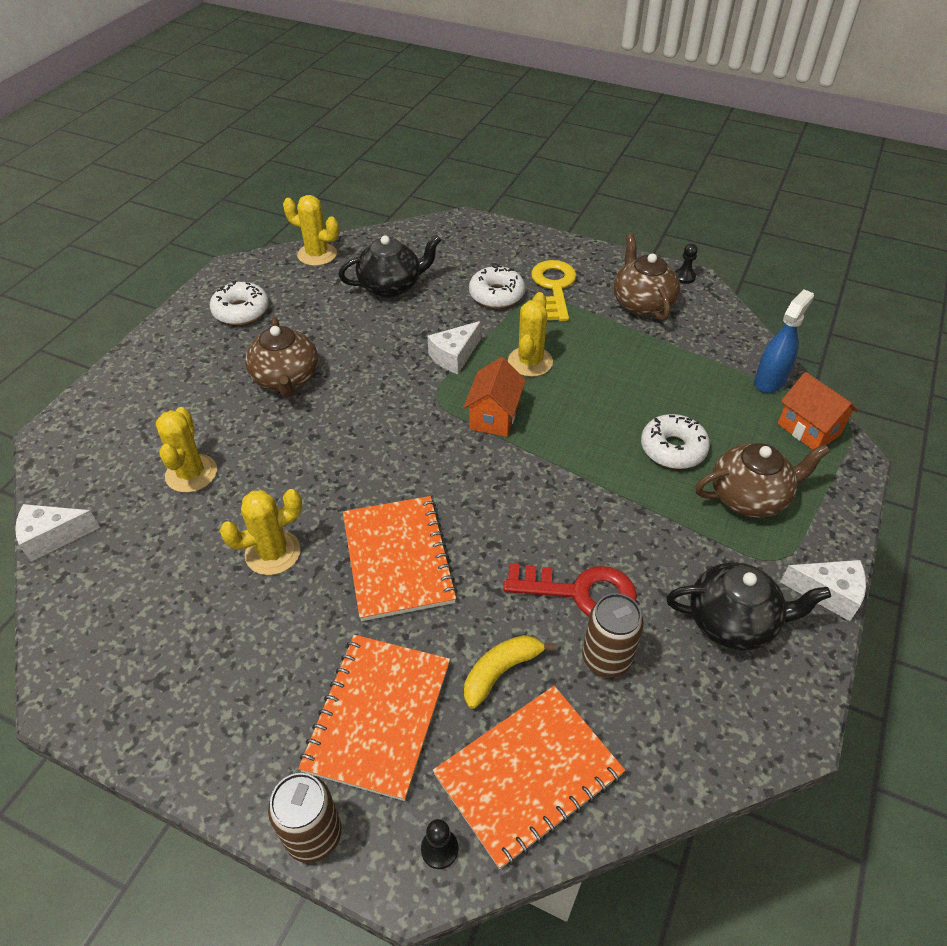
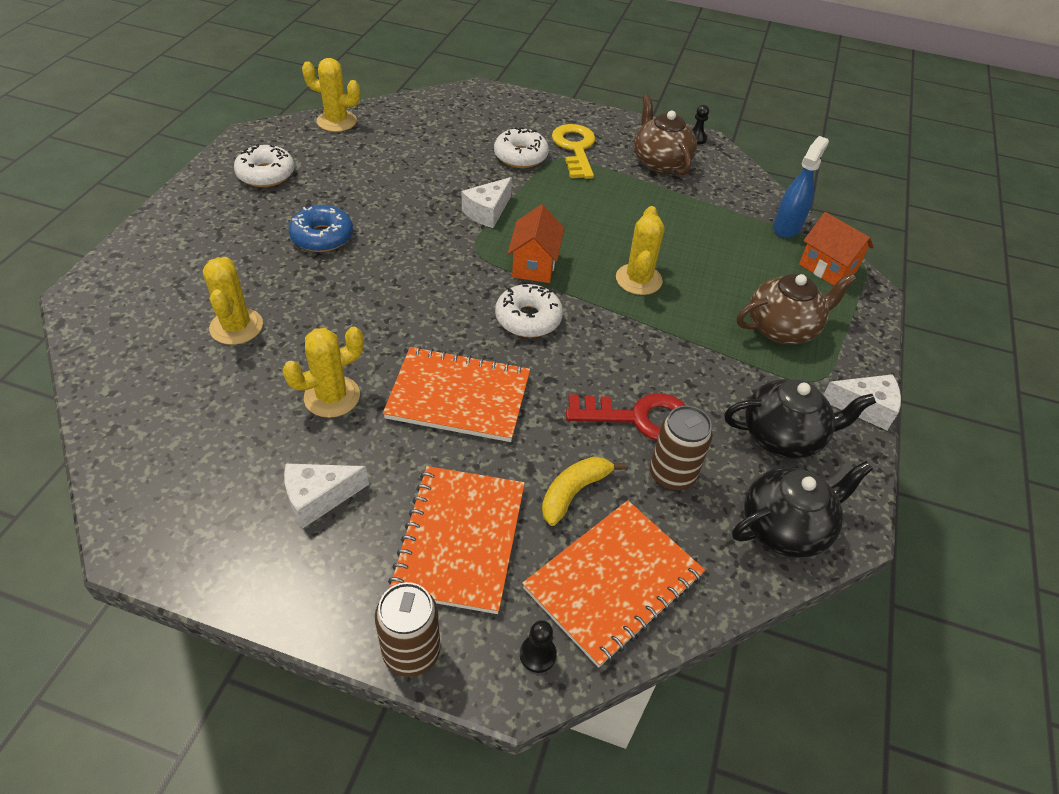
camera: 10 degrees left, 0 degrees up
white cheese [15,504,100,562] -> white cheese moved to [284,463,369,528]
brown teapot [245,317,318,398] -> blue donut [289,205,353,252]
black teapot [339,235,441,298] -> black teapot moved to [732,461,873,558]
orange notebook [343,496,458,621] -> orange notebook turned 60 degrees counterclockwise [383,346,530,442]
yellow cactus [508,292,553,377] -> yellow cactus moved to [616,206,664,295]
white donut [641,414,710,469] -> white donut moved to [495,284,563,337]

